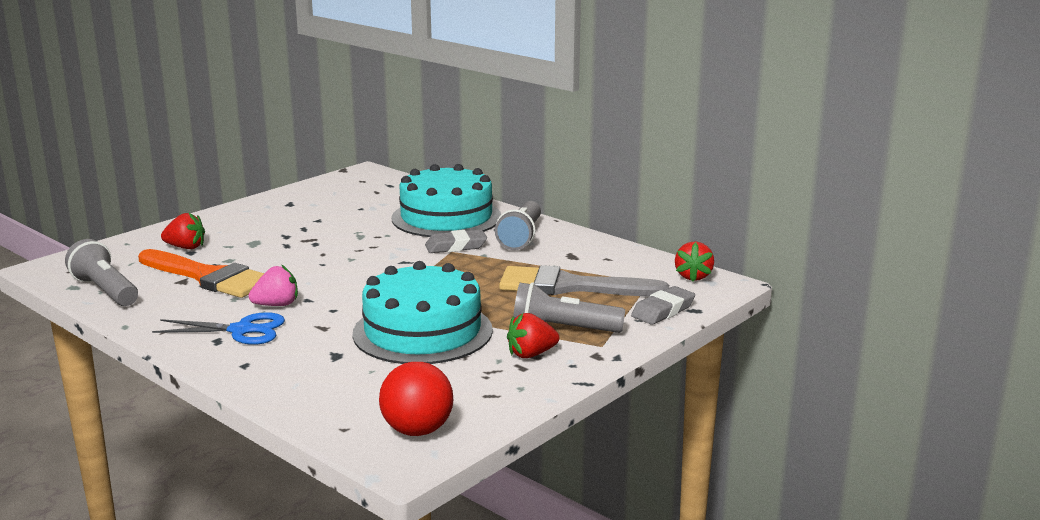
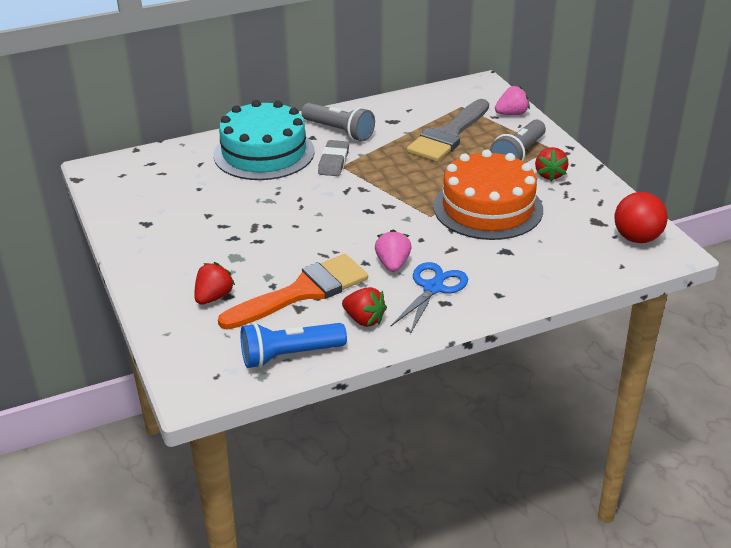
camera: 65 degrees left, 15 degrees up
grey flashlight [65,239,138,306] -> blue flashlight [241,323,347,368]
turquoise cake [353,261,493,364] -> orange cake [433,149,543,240]
grey eraser [631,286,695,325] -> pink strawberry [495,86,530,115]
red strawberry [675,241,714,282] -> red strawberry moved to [342,287,387,327]

